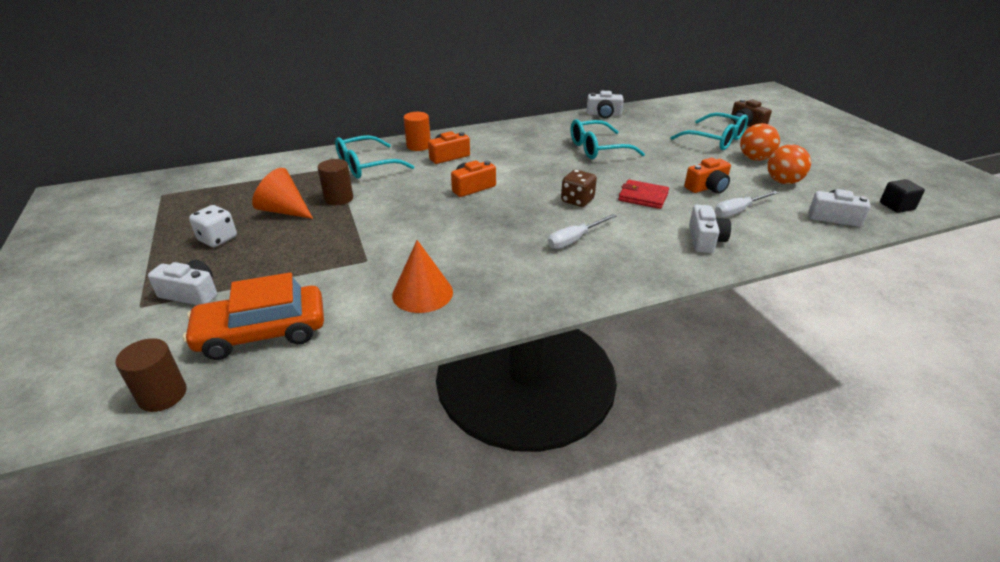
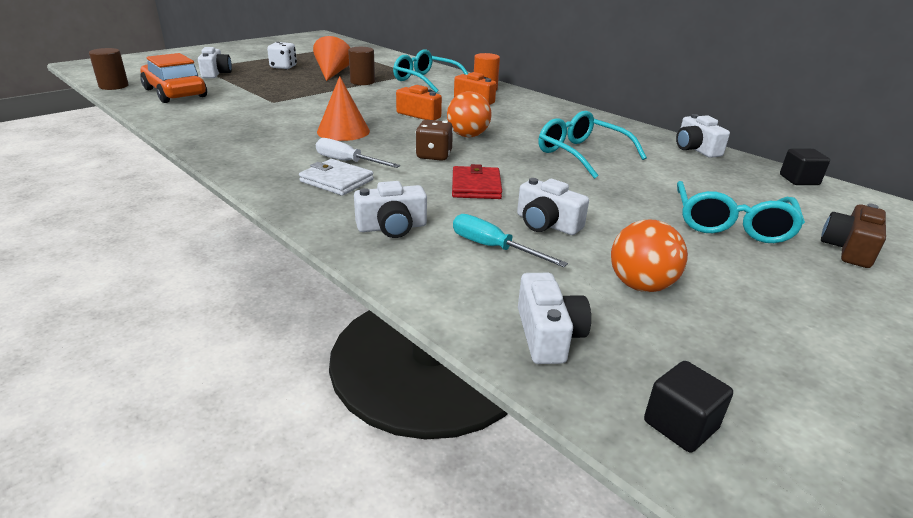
camera: 65 degrees right, 5 degrees down
orange cone [392,240,453,313] -> orange cone moved to [317,76,370,141]
orange camera [684,158,731,194] -> white camera [517,178,589,235]
white screwdriver [715,191,778,217] -> turquoise screwdriver [453,214,568,267]
orange ball [740,123,780,161] -> orange ball moved to [447,91,492,137]
none -> white wallet [299,159,374,196]
none -> black cube [780,148,830,185]

